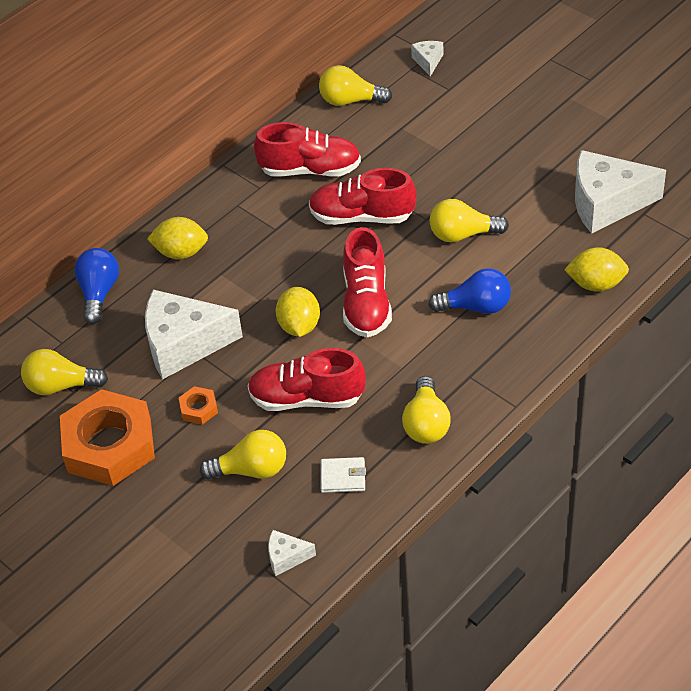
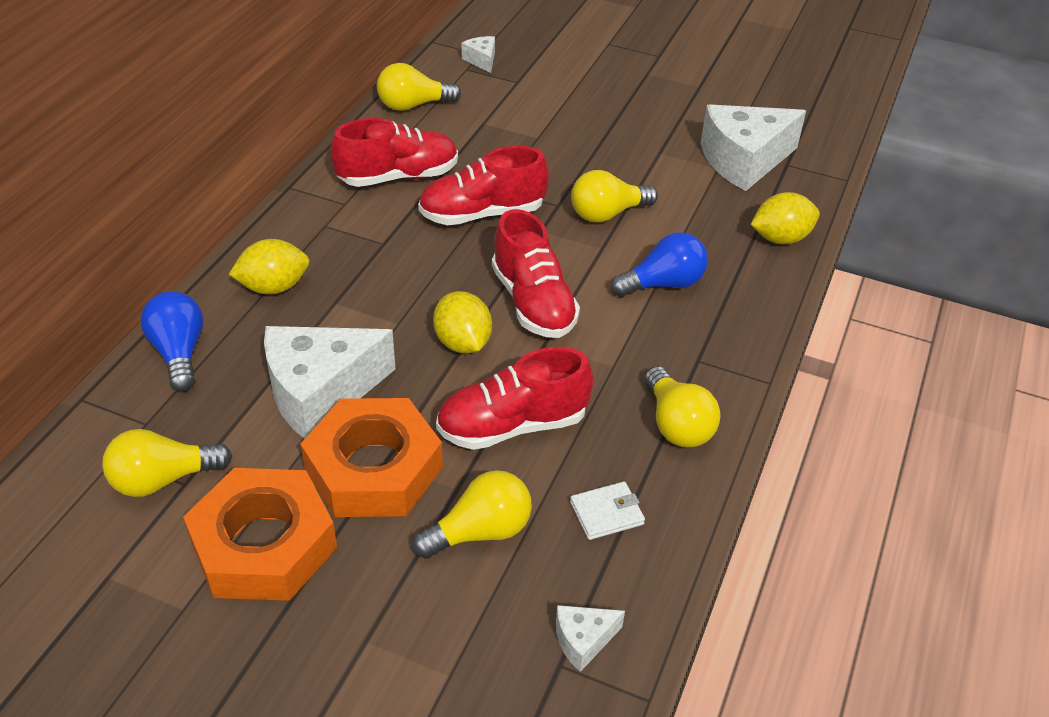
camera: 25 degrees left, 5 degrees down
orange nut [179,386,218,425] -> orange nut [300,398,443,517], size x2.42

